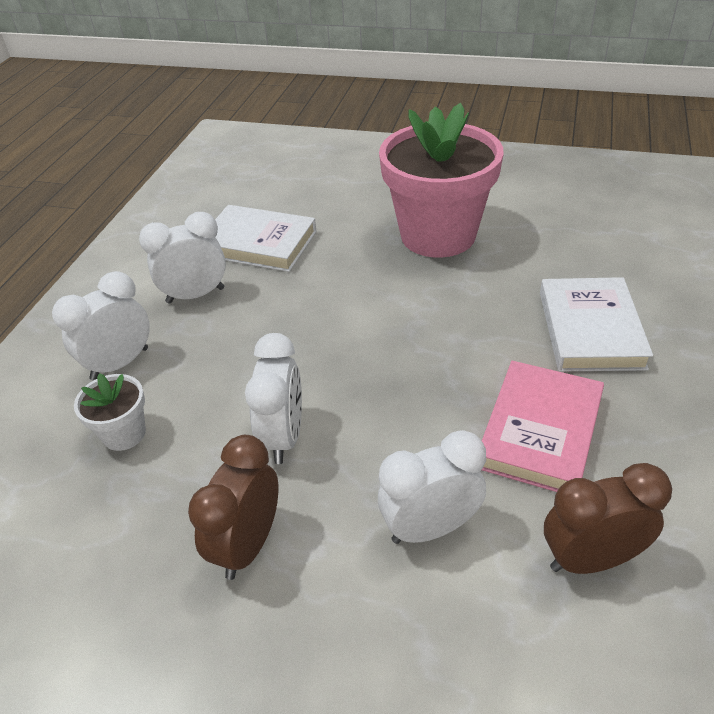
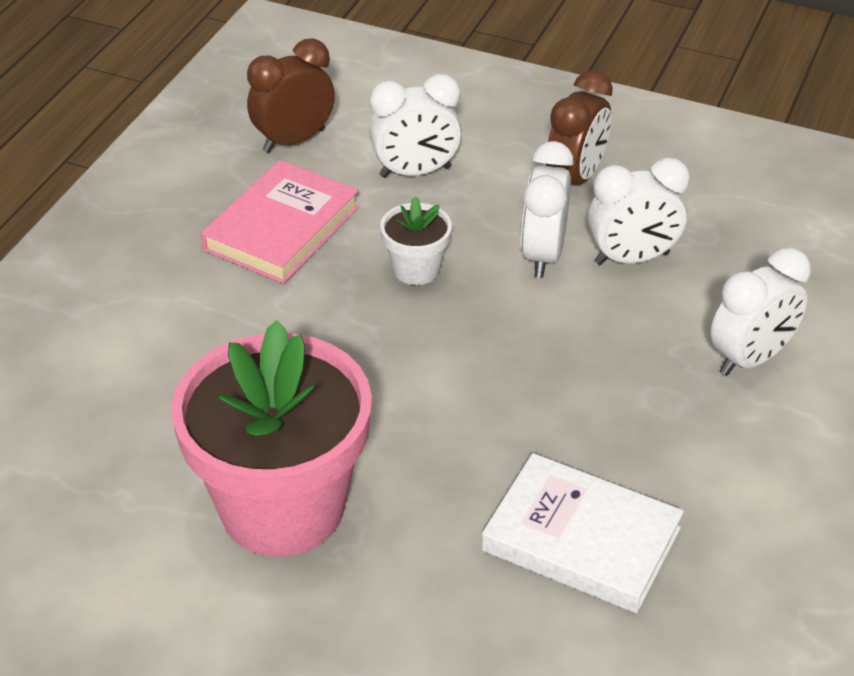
camera: 175 degrees left, 0 degrees up
white flower pot [74,373,146,451] -> white flower pot moved to [380,196,452,285]
white clock [139,212,226,304] -> white clock moved to [588,157,690,265]
white book [540,277,653,372] -> none
brown clock [544,463,672,574] -> brown clock turned 150 degrees clockwise [247,38,335,153]

